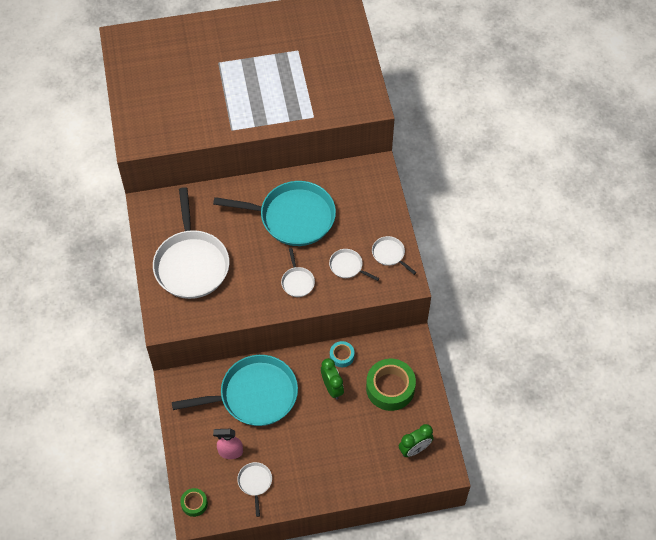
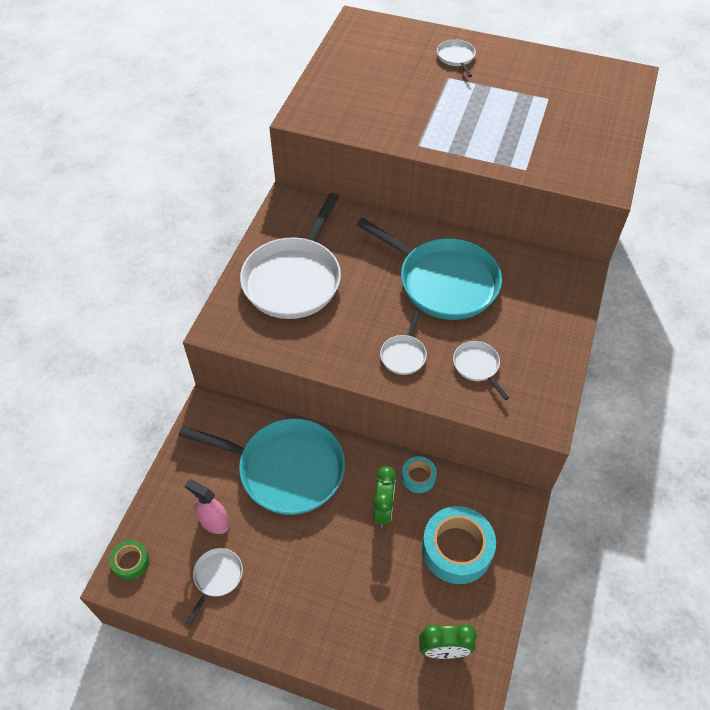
camera: 30 degrees right, 5 degrees down
green tape [366,359,416,411] -> turquoise tape [422,506,496,584]
white pan [372,236,417,275] -> white pan moved to [437,39,476,77]

